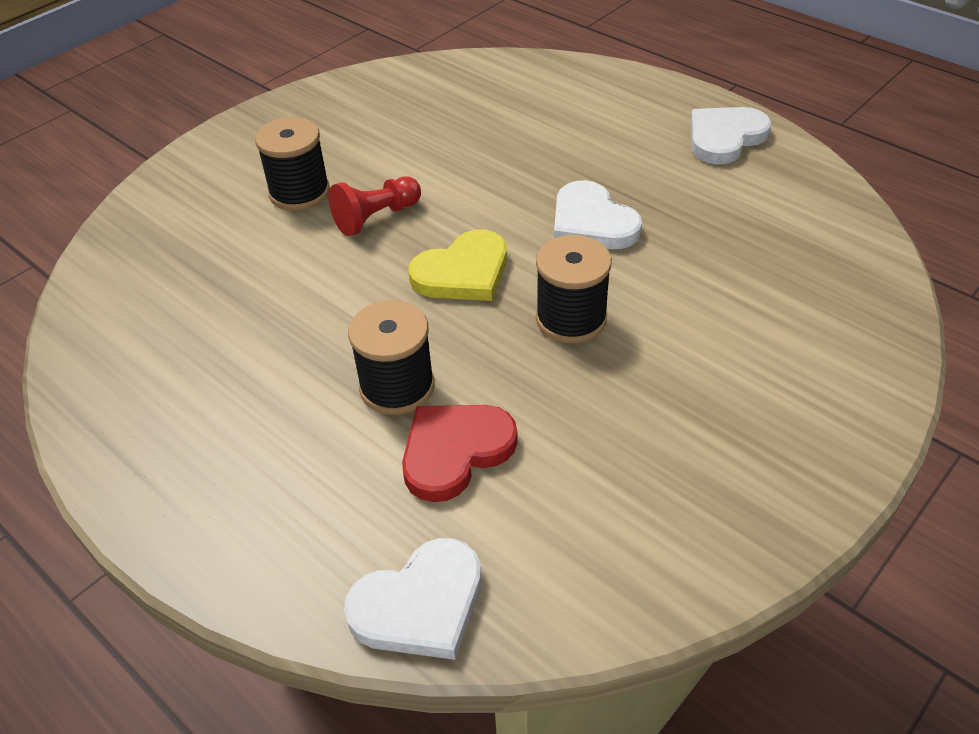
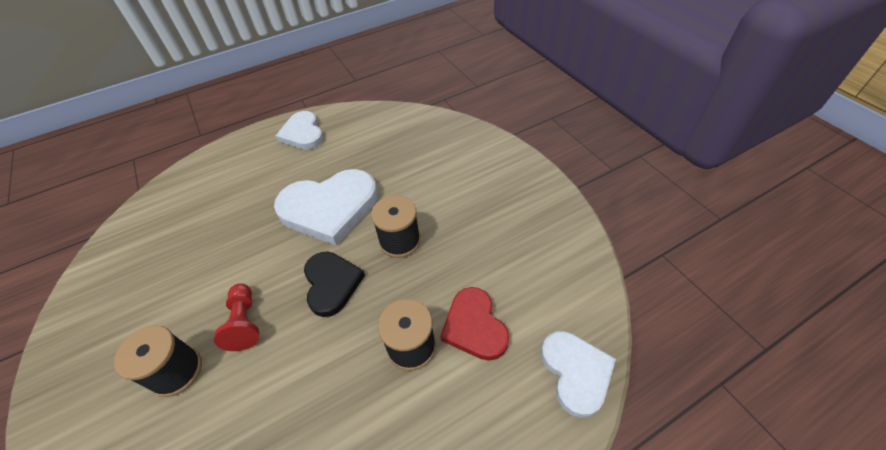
camera: 70 degrees left, 5 degrees up
yellow heart [409,230,507,301] -> black heart [304,251,365,317]
white heart [554,180,642,249] -> white heart [274,169,378,246], size x1.63

